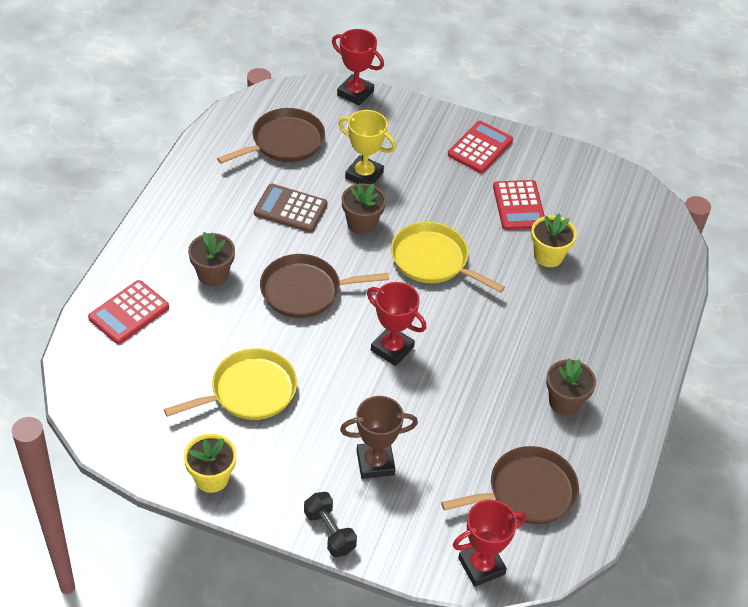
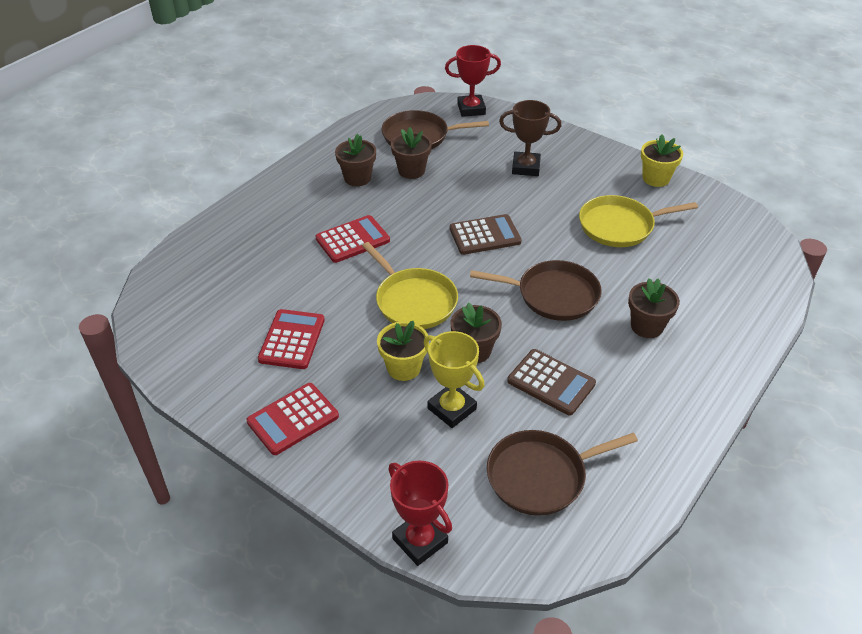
camera: 160 degrees left, 5 degrees down
red calculator [88,280,169,344] -> red calculator moved to [315,215,390,263]
black dumbbell [304,492,357,557] -> none
red trophy [367,282,426,366] -> brown calculator [450,214,522,255]
yellow flower pot [531,214,577,267] -> yellow flower pot moved to [377,321,428,381]
none -> brown flower pot [391,127,432,179]

